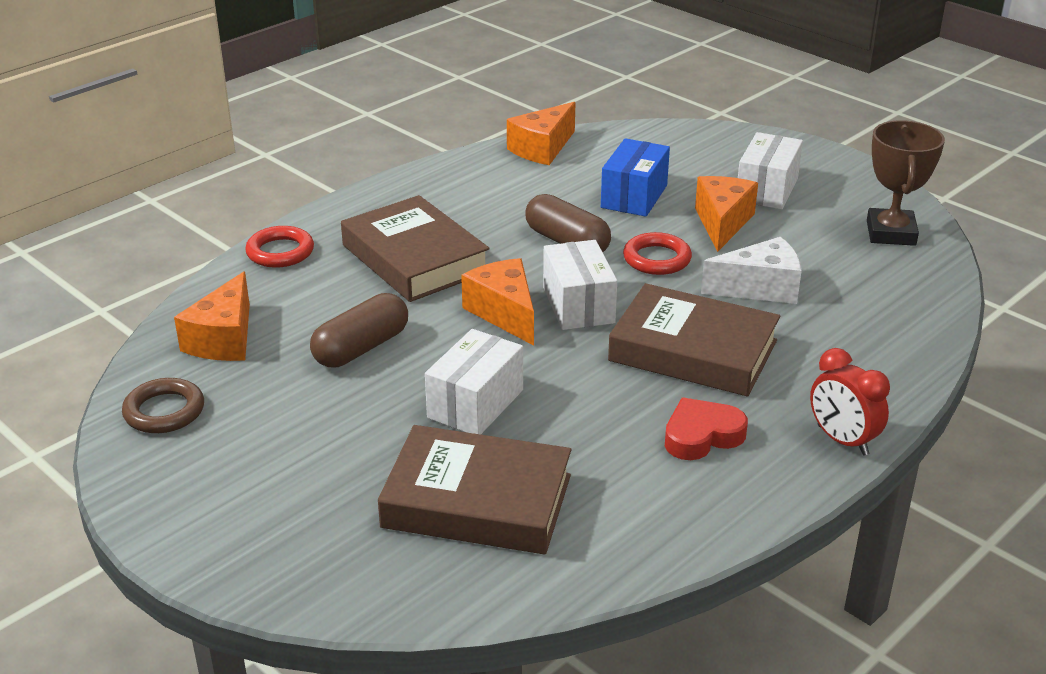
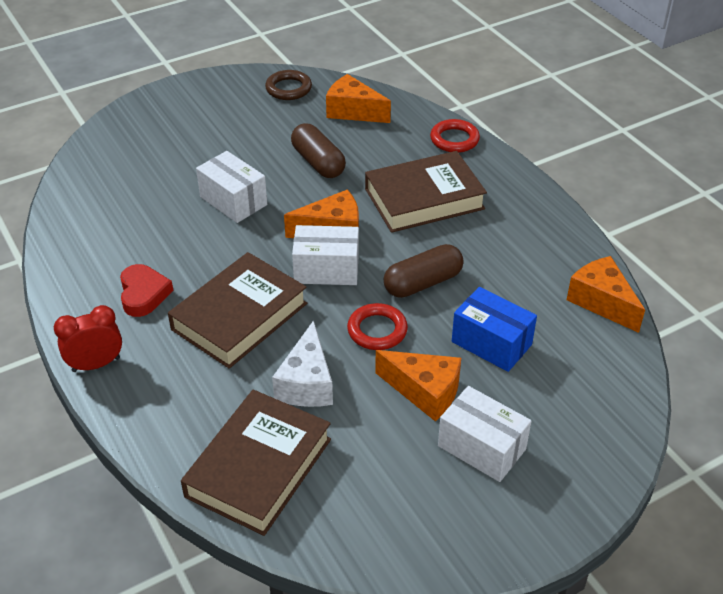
camera: 105 degrees right, 10 degrees up
brown book [378,425,571,554] -> brown book moved to [181,390,331,536]
brown trophy [867,120,945,246] -> none

